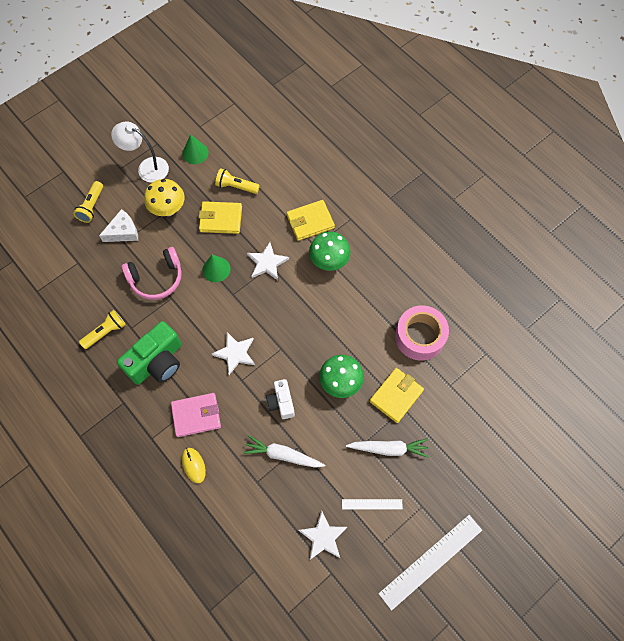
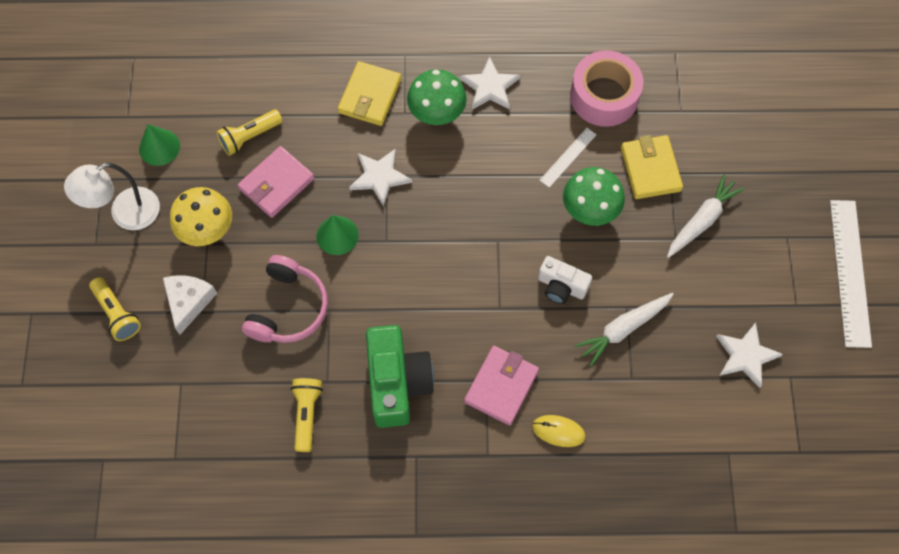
camera: 50 degrees left, 0 degrees up
yellow wallet [199,201,242,234] -> pink wallet [238,146,314,218]
white star [212,332,255,375] -> white star moved to [460,56,520,110]
white ruler [342,499,403,509] -> white ruler moved to [540,128,597,188]

